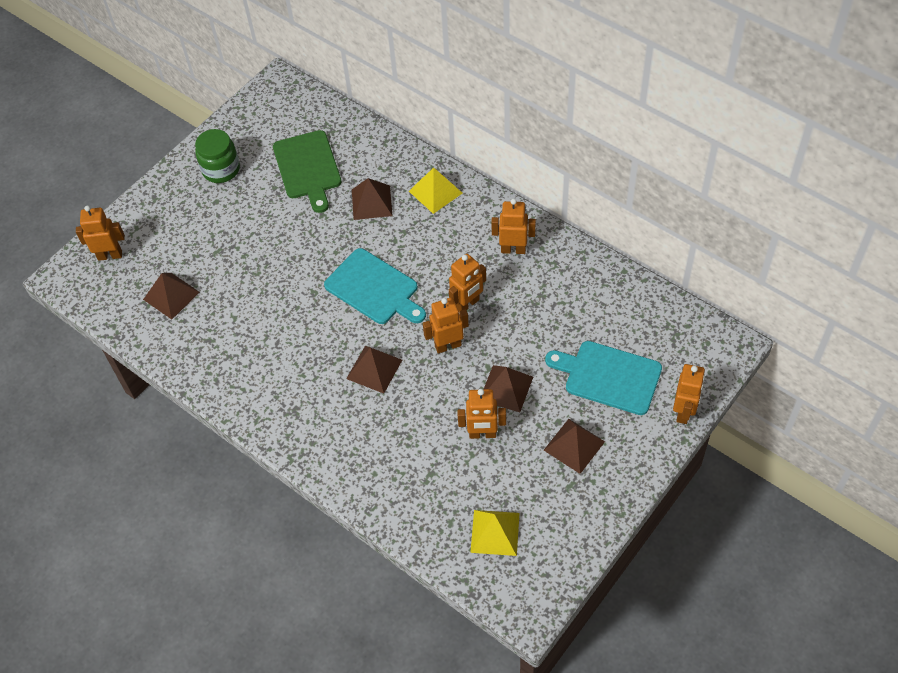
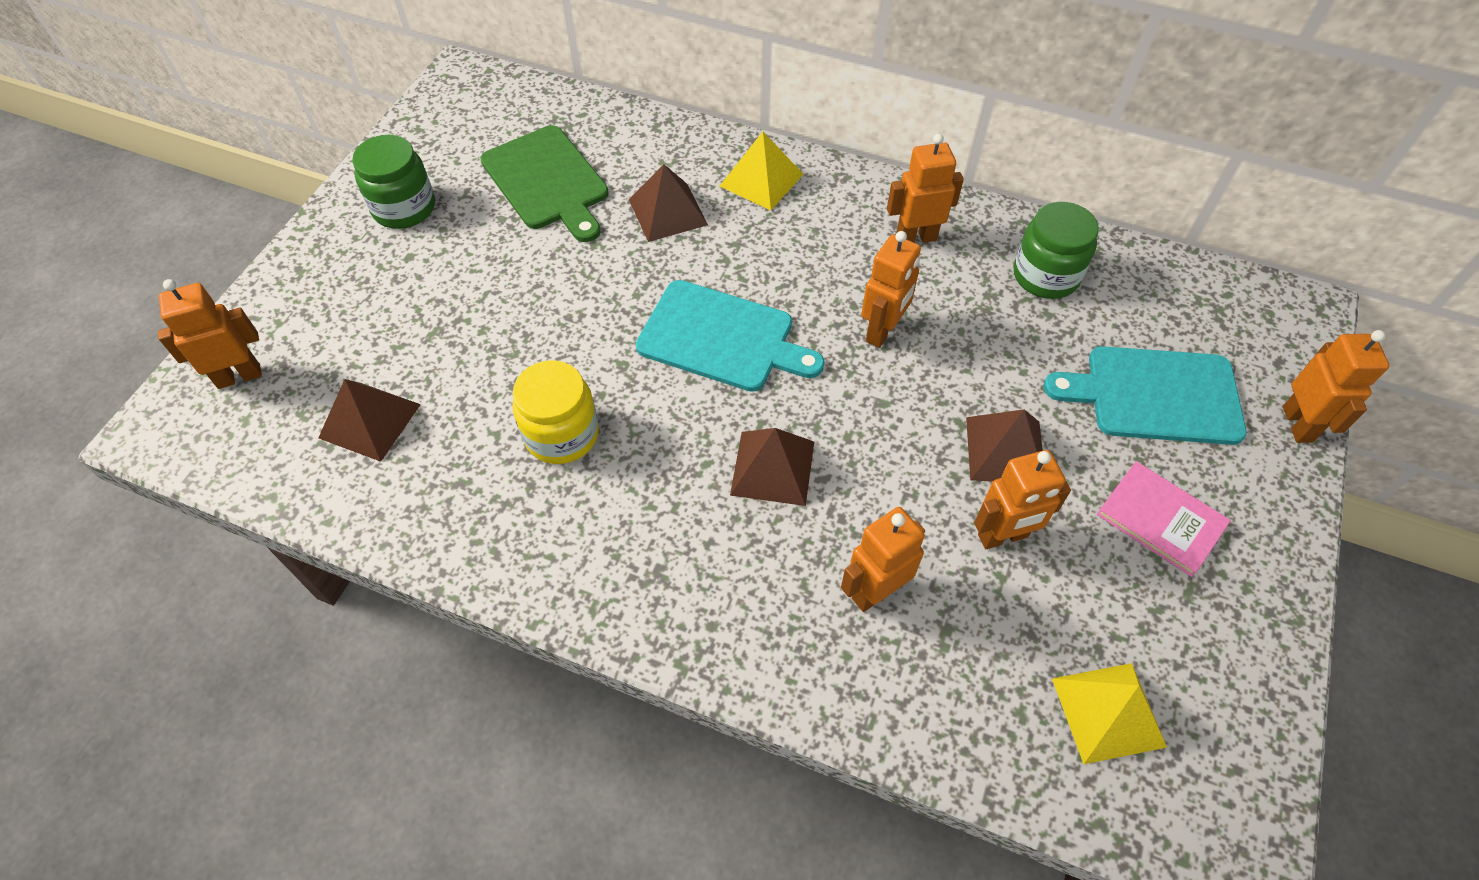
camera: 20 degrees left, 0 degrees up
orange robot [423,297,469,353] -> orange robot moved to [841,507,925,612]
brown pyramid [544,419,605,474] -> pink book [1097,461,1231,577]
none -> yellow jar [512,360,599,464]
none -> green jar [1014,202,1099,299]

